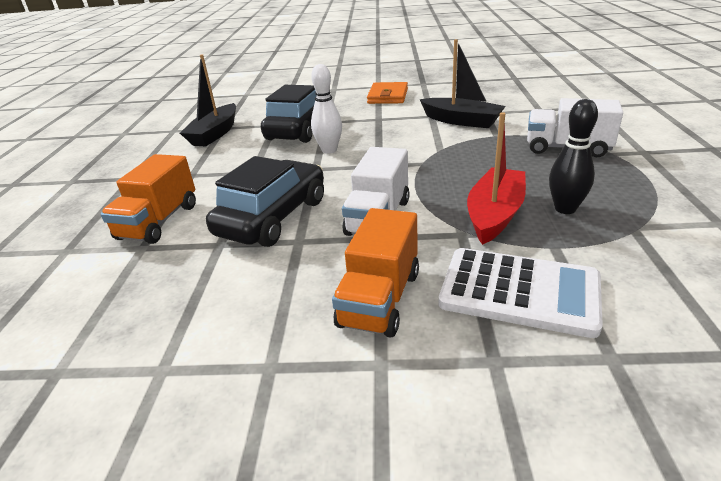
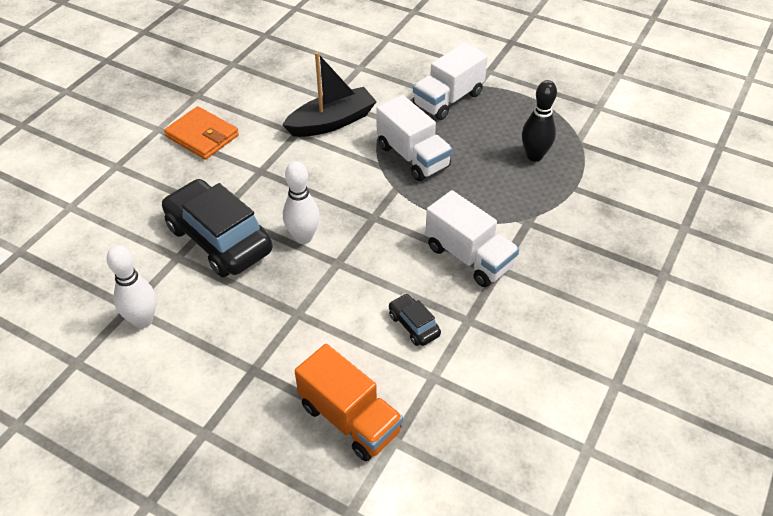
camera: 65 degrees left, 15 degrees up
black boat [180,54,236,147] -> white bowling pin [106,245,157,328]
black car [206,156,324,247] -> black car [389,293,441,346], size x0.45
orange truck [332,208,419,338] -> none
white calculator [438,248,603,338] -> none
red boat [467,112,526,245] -> none
none -> white truck [376,95,452,181]

